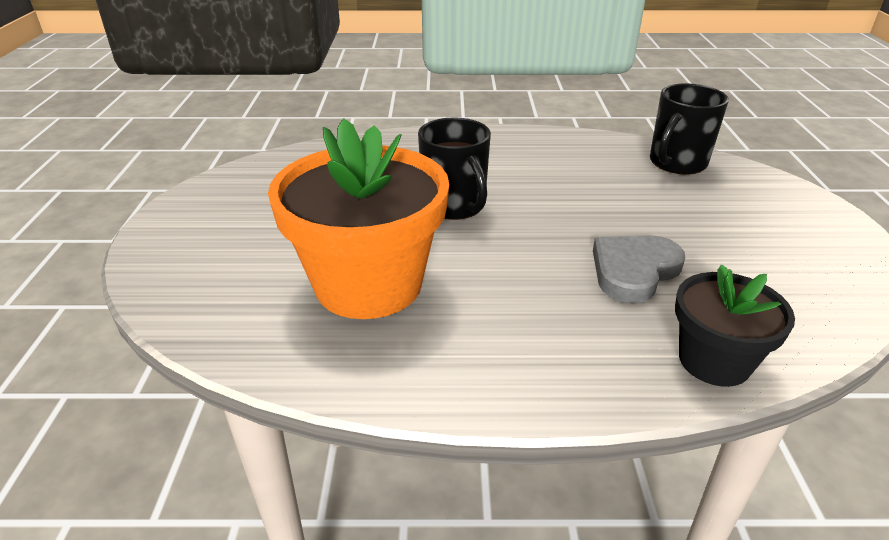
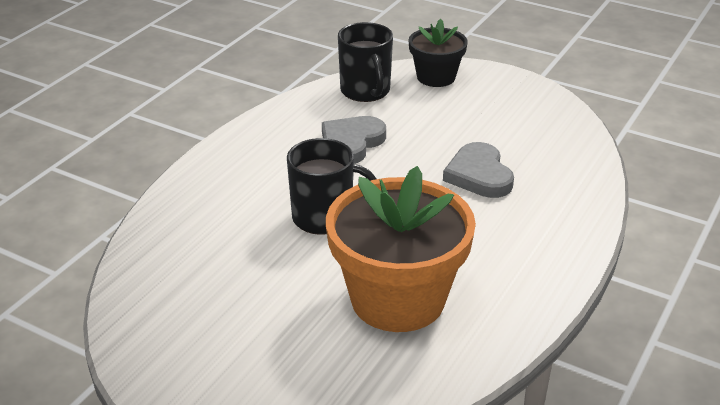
camera: 60 degrees left, 0 degrees up
black flower pot [675,265,795,387] -> black flower pot moved to [409,19,468,87]
none -> grey heart [322,116,386,164]

